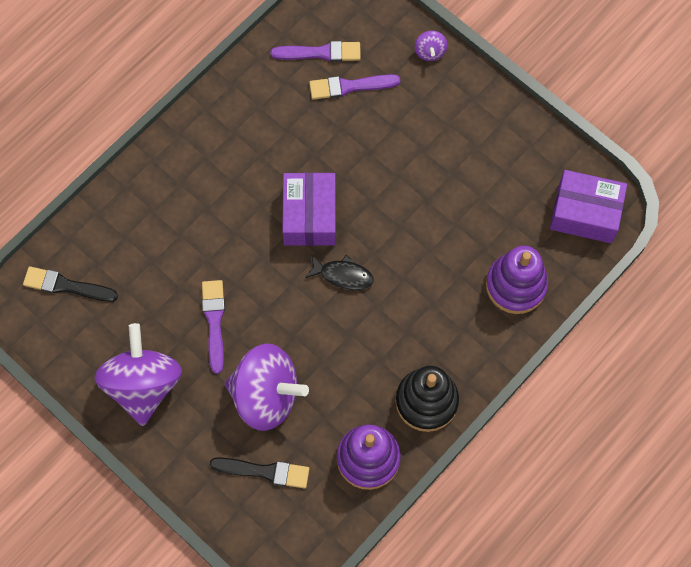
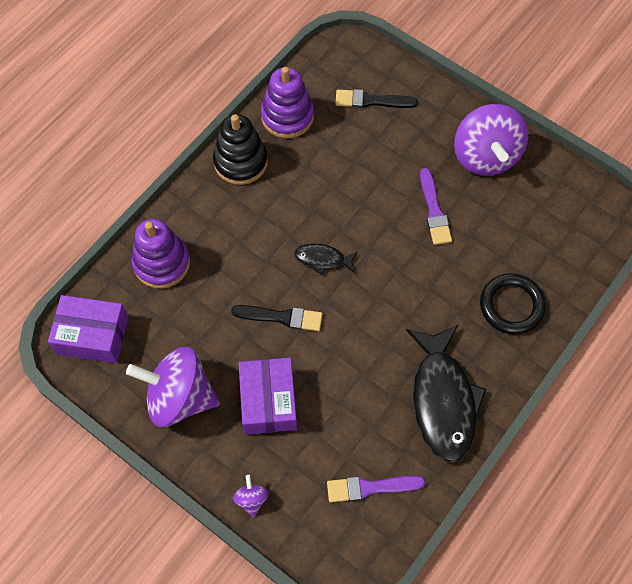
camera: 175 degrees right, 5 degrees down
black brush [23,266,118,302] -> black brush moved to [231,305,323,331]
purple spinning top [224,344,309,431] -> purple spinning top moved to [126,347,220,427]
purple box [282,172,336,246] -> purple box moved to [239,357,297,434]
purple brush [309,74,401,100] -> none
none -> black fish [406,324,487,463]
none -> black ring [480,273,546,335]

